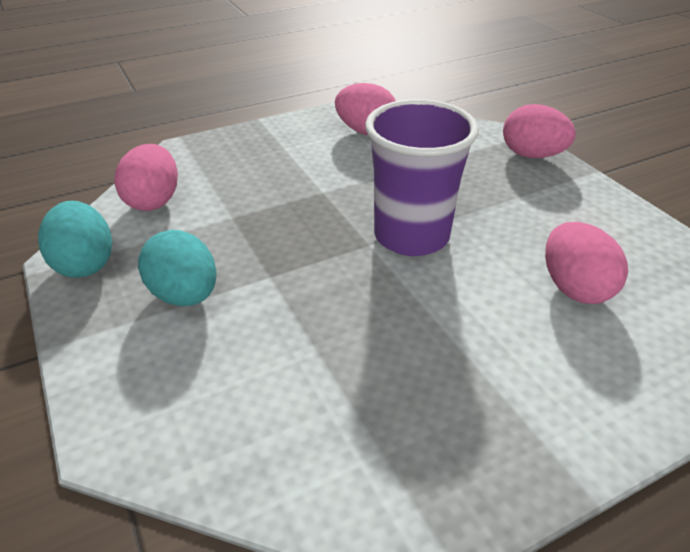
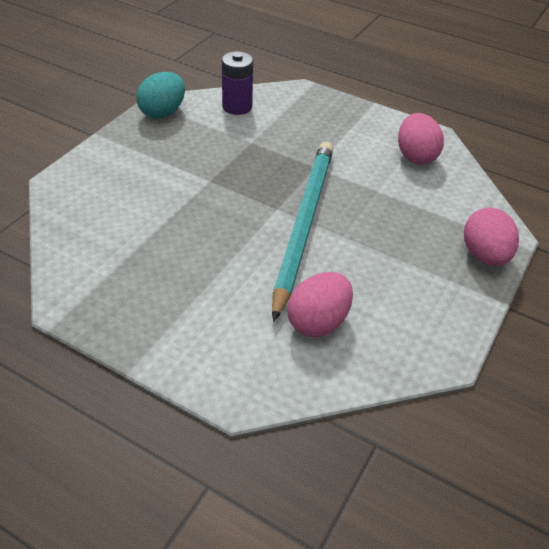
camera: 55 degrees right, 5 degrees up
pink egg [114,144,178,211] -> purple battery [222,51,253,115]
turquoise egg [138,230,217,306] -> none
purple cup [365,99,479,256] -> turquoise pencil [272,142,333,322]

